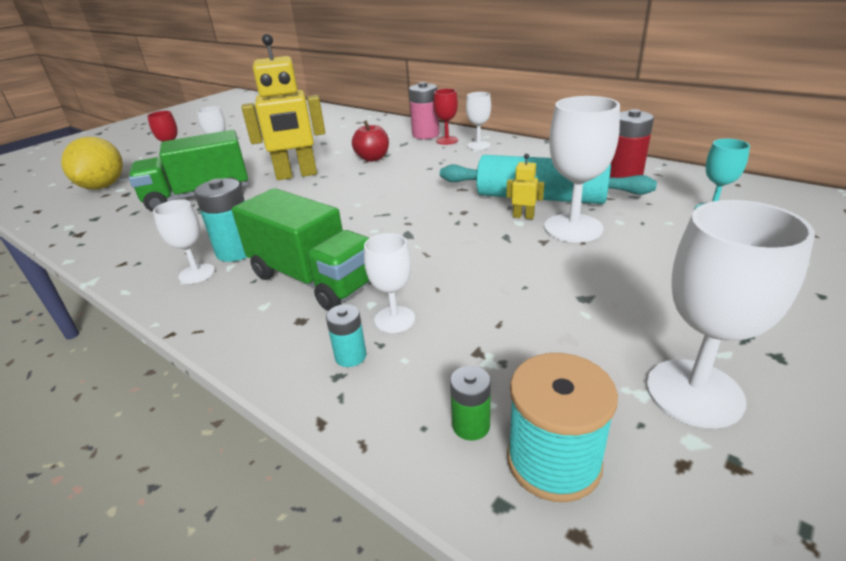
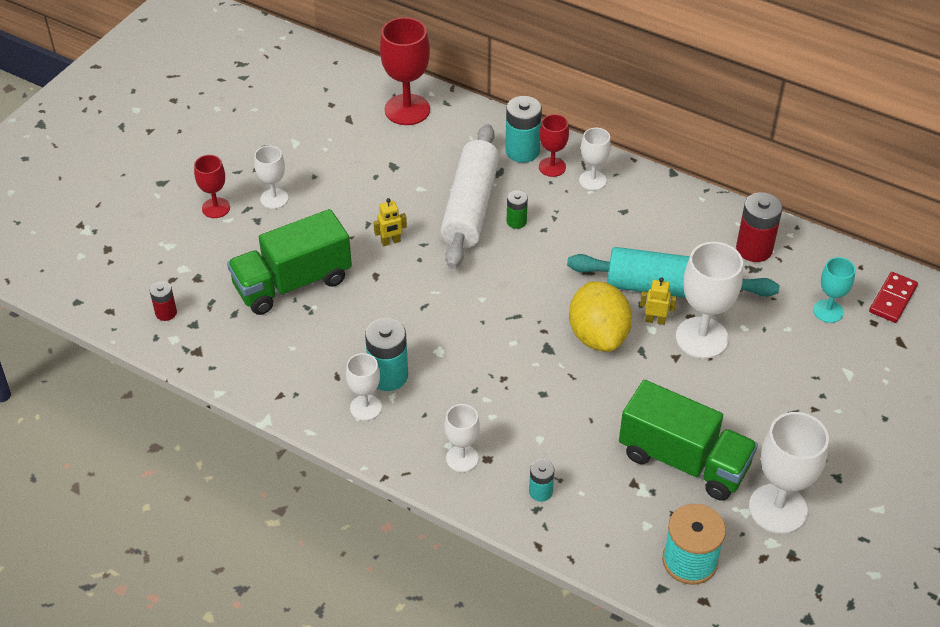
camera: 10 degrees left, 15 degrees up
yellow lemon [61,137,123,189] -> yellow lemon moved to [569,282,632,352]
green truck [232,188,371,311] -> green truck moved to [619,380,758,501]
yellow robot [242,34,325,180] -> yellow robot [374,198,407,246], size x0.40
red apple [352,120,389,162] -> white rolling pin [441,124,500,269]
white goblet [364,233,415,333] -> white goblet moved to [445,404,480,472]
pink battery [409,82,439,139] -> turquoise battery [505,96,542,163]
green battery [450,366,491,441] -> green battery moved to [507,190,528,229]
none -> red battery [150,281,177,321]
none -> red goblet [380,17,430,125]
none -> red domino [869,272,918,323]

